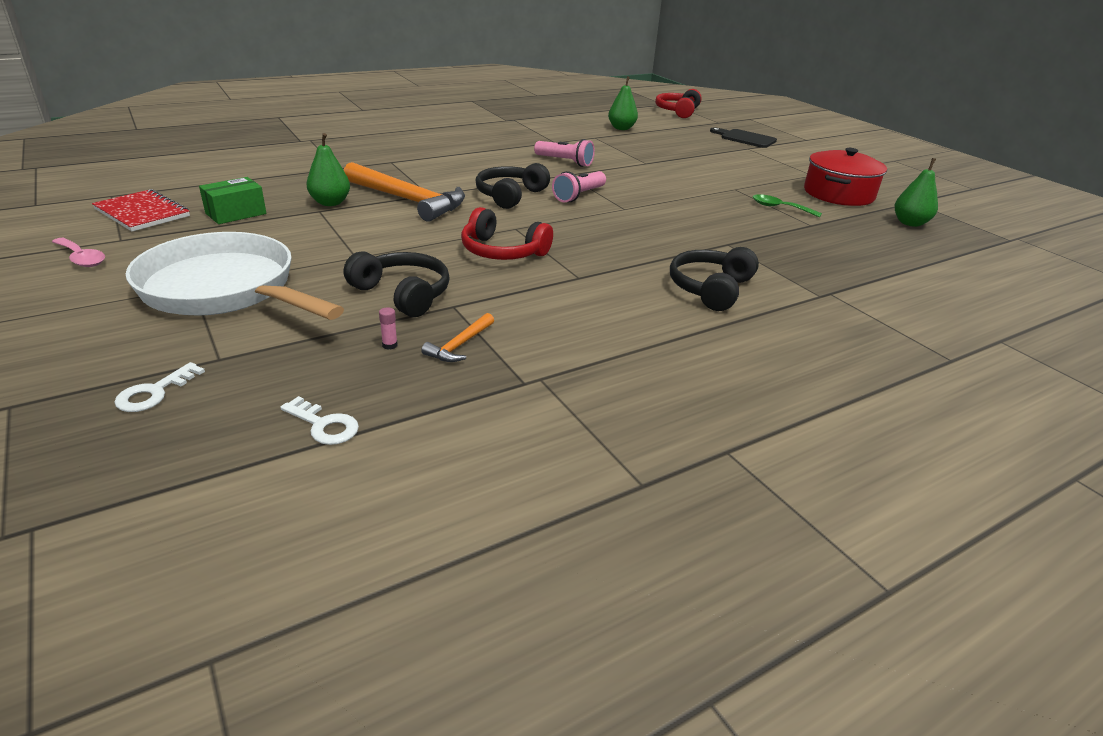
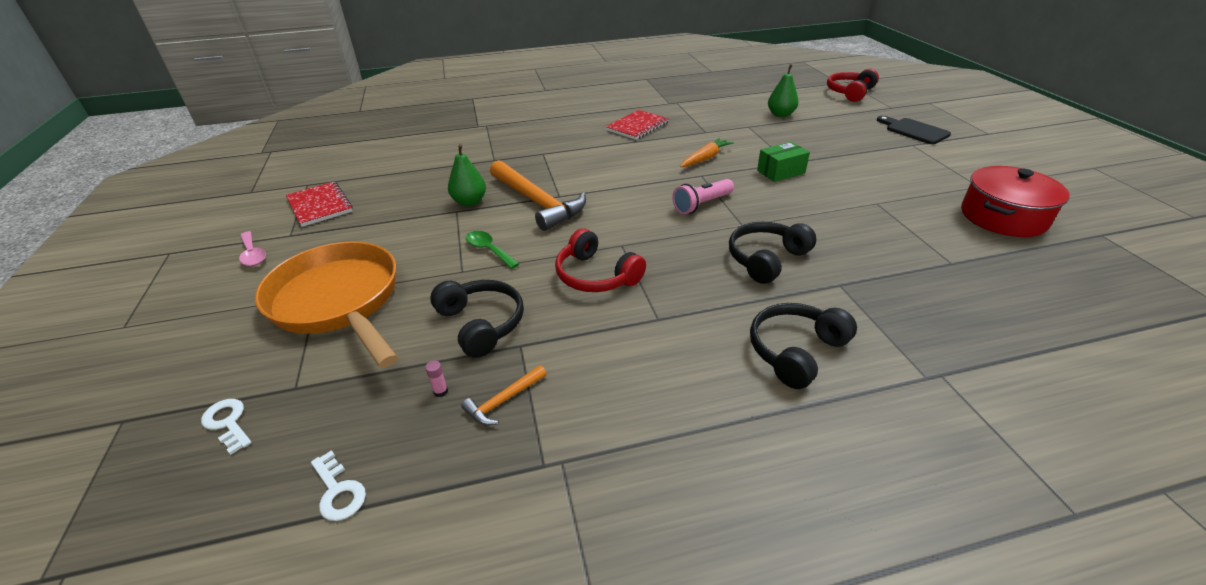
camera: 20 degrees right, 5 degrees up
white key [114,362,205,412] -> white key turned 90 degrees clockwise [201,399,252,455]
white pan [126,232,344,320] -> orange pan [255,241,398,368]
green box [199,177,266,224] -> green box moved to [757,142,810,182]
black headphones [476,163,550,209] -> black headphones moved to [729,222,816,284]
pink flashlight [534,139,595,167] -> orange carrot [680,138,734,167]
green spoon [753,194,822,218] -> green spoon moved to [466,231,519,269]
green pear [895,158,938,227] -> none
none -> red notebook [605,110,669,140]

